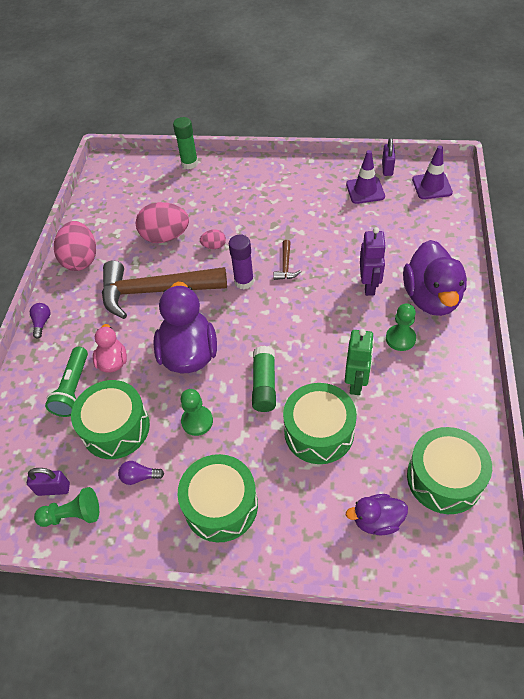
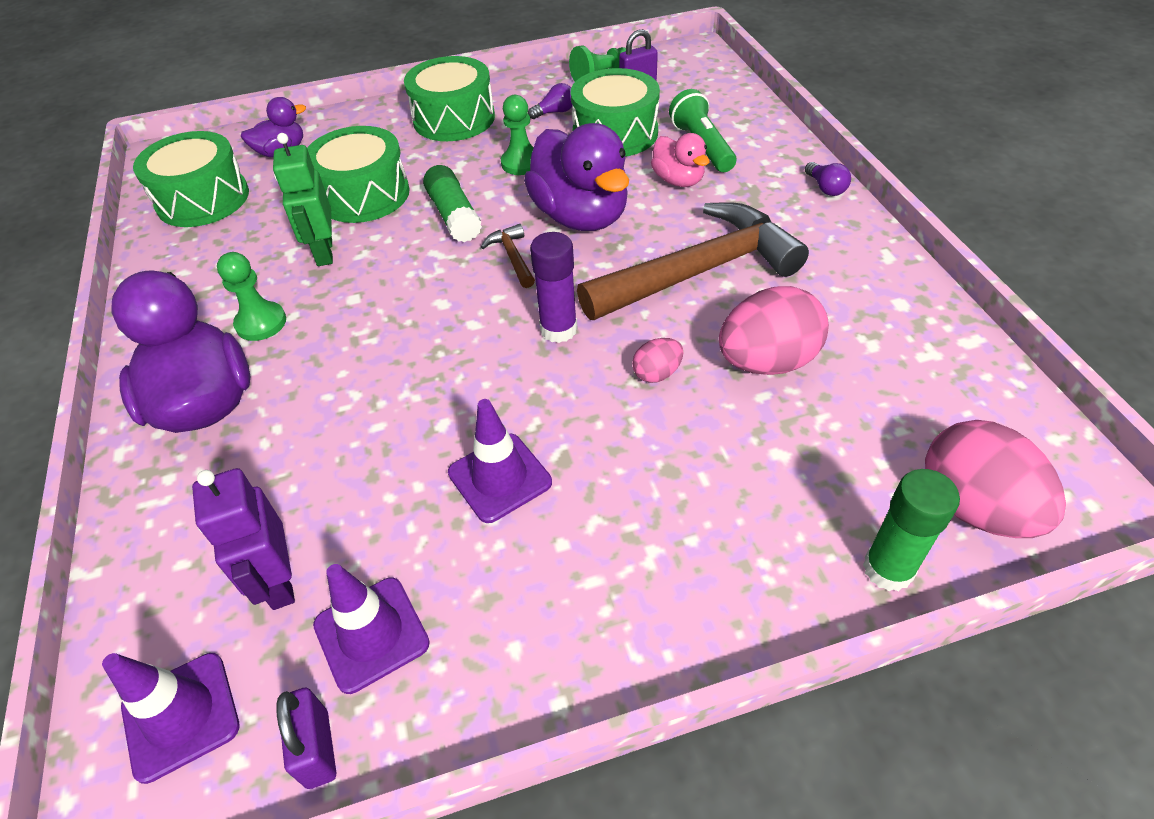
camera: 155 degrees right, 5 degrees down
pink egg [54,221,96,271] -> pink egg moved to [925,420,1066,538]
brown hammer [273,240,301,280] -> brown hammer moved to [481,224,535,288]
purple robot [360,227,386,296] -> purple robot moved to [192,468,295,610]
none -> purple traffic cone [448,399,552,523]

